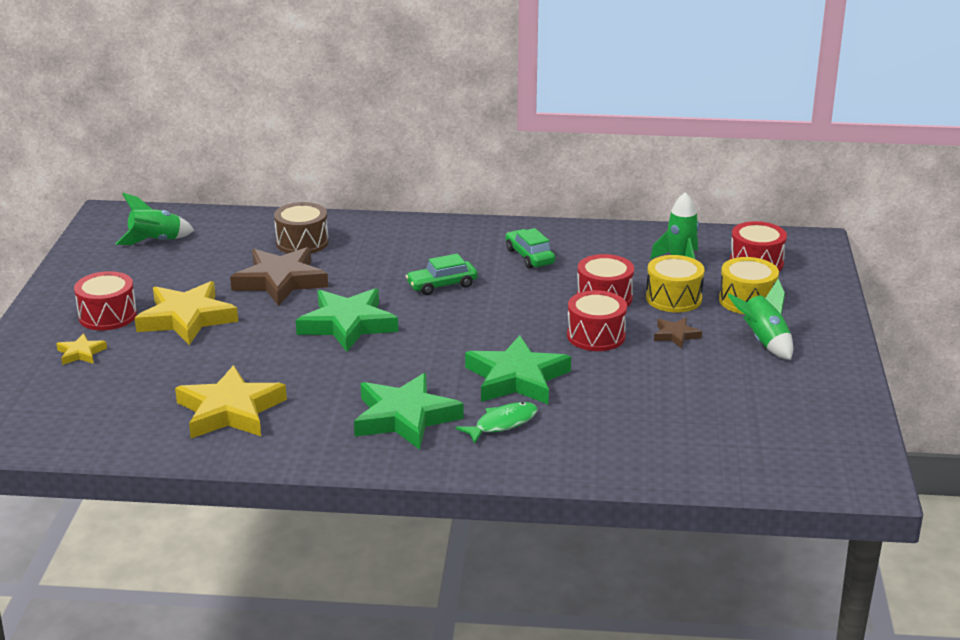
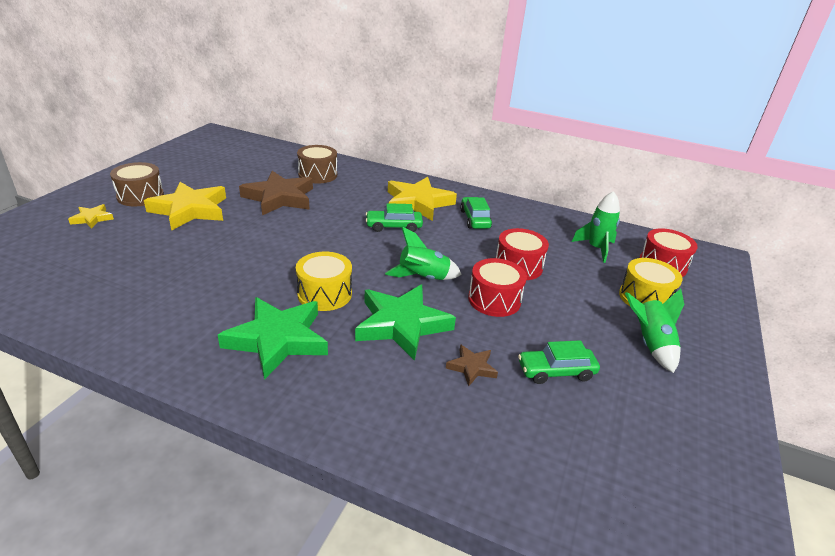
camera: 15 degrees right, 5 degrees up
red drum [74,271,137,330] -> brown drum [110,162,164,206]
green rocket [115,193,195,245] -> green rocket moved to [385,226,462,280]
yellow star [175,365,287,438] -> yellow star moved to [388,177,457,221]
green star [296,288,398,352] -> none
green fish [456,402,538,444] -> none
yellow drum [646,255,705,312] -> yellow drum moved to [296,252,352,311]
brown star [654,318,702,348] -> brown star moved to [446,344,498,386]
none -> green car [518,340,600,384]

